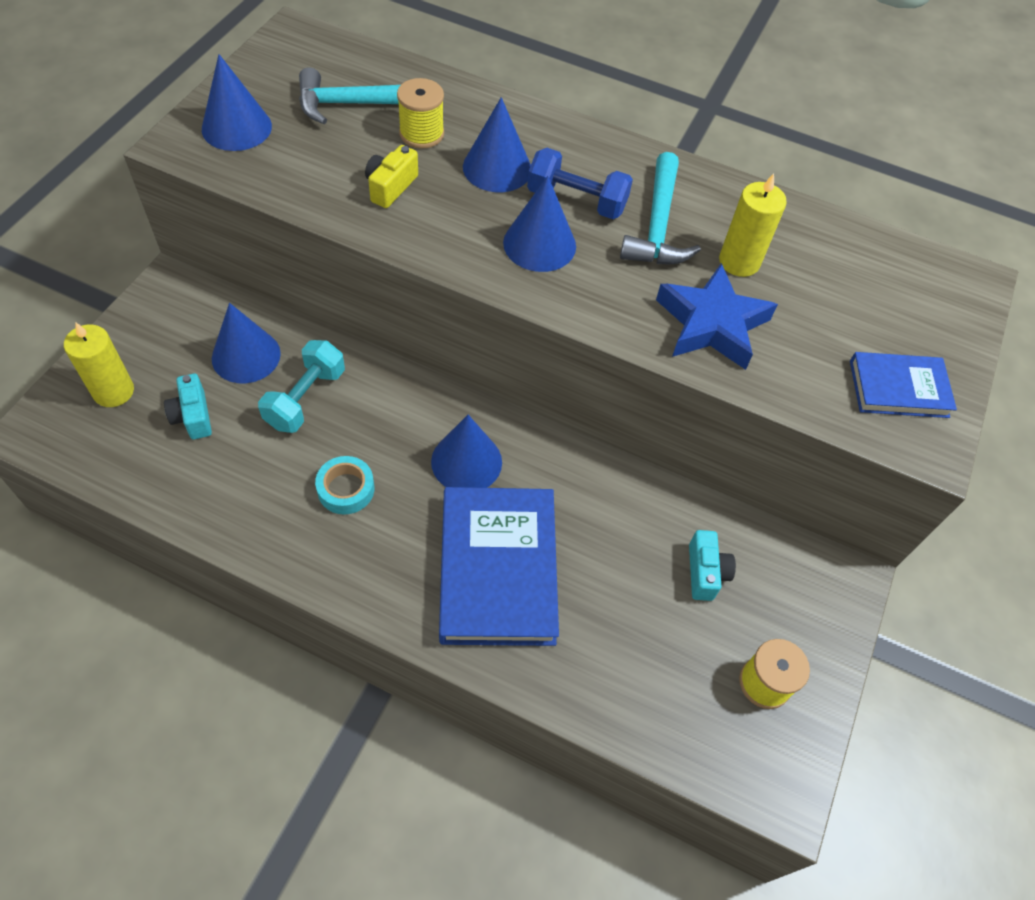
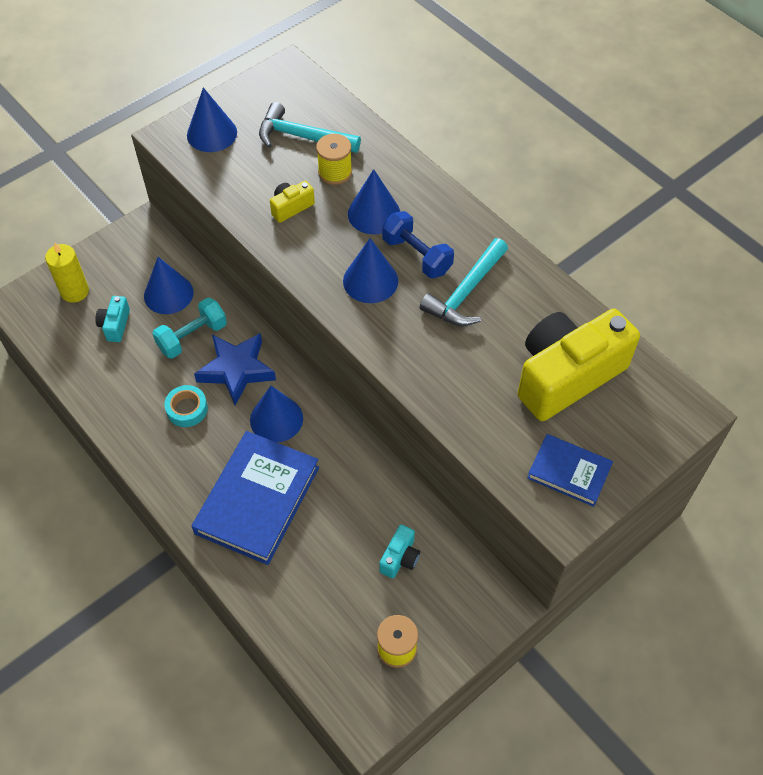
camera: 30 degrees right, 0 degrees up
blue star [656,263,778,370] -> blue star moved to [194,333,276,406]
yellow candle [719,173,787,277] -> none
none -> yellow camera [518,309,640,421]

